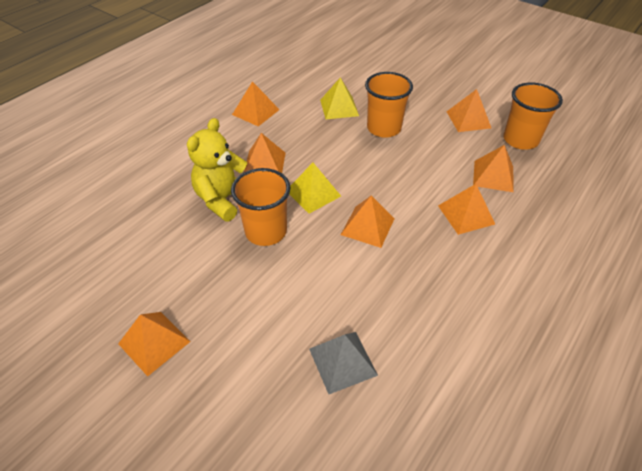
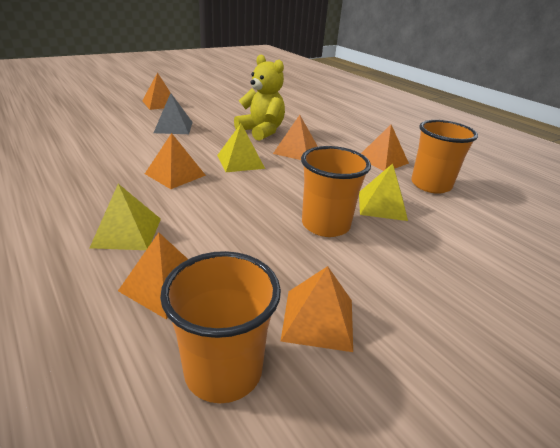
camera: 105 degrees right, 15 degrees down
orange cup [231,168,291,246] -> orange cup moved to [411,120,478,194]
grey pyramid [309,332,378,394] -> grey pyramid moved to [154,93,193,134]
orange pyramid [438,184,495,235] -> yellow pyramid [90,184,161,250]

